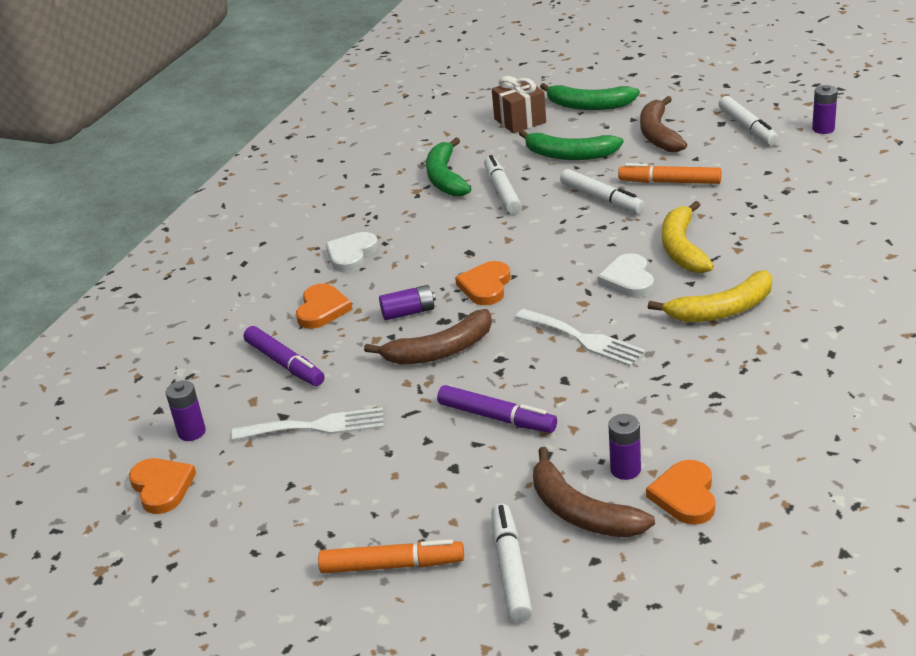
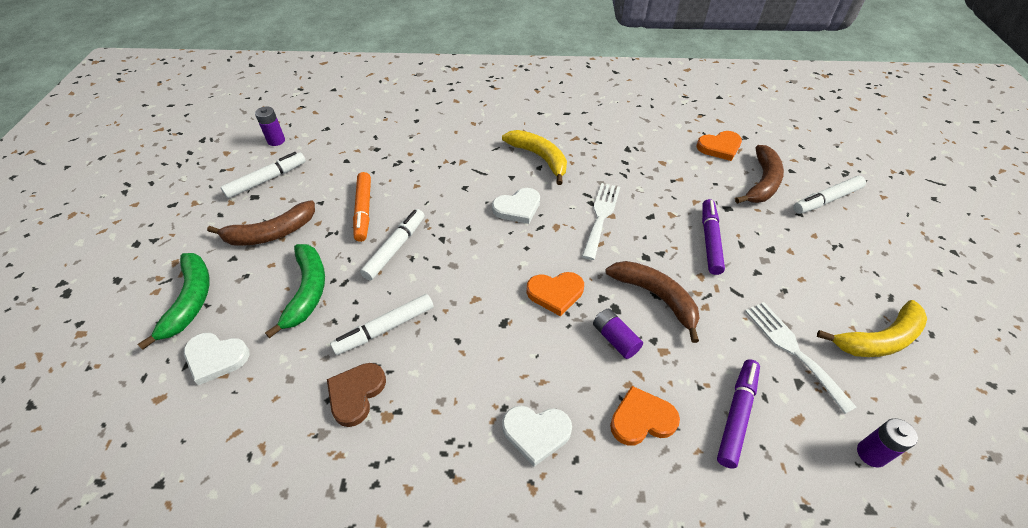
camera: 115 degrees left, 15 degrees up
orange heart [129,458,196,514] -> none
orange marker [318,539,464,573] -> none
green banana [426,137,471,196] -> brown heart [327,363,386,427]
brown gift [492,76,546,133] -> white heart [184,333,250,385]
purple battery [608,414,641,480] -> none
yellow banana [662,201,714,273] -> yellow banana moved to [817,300,927,357]

